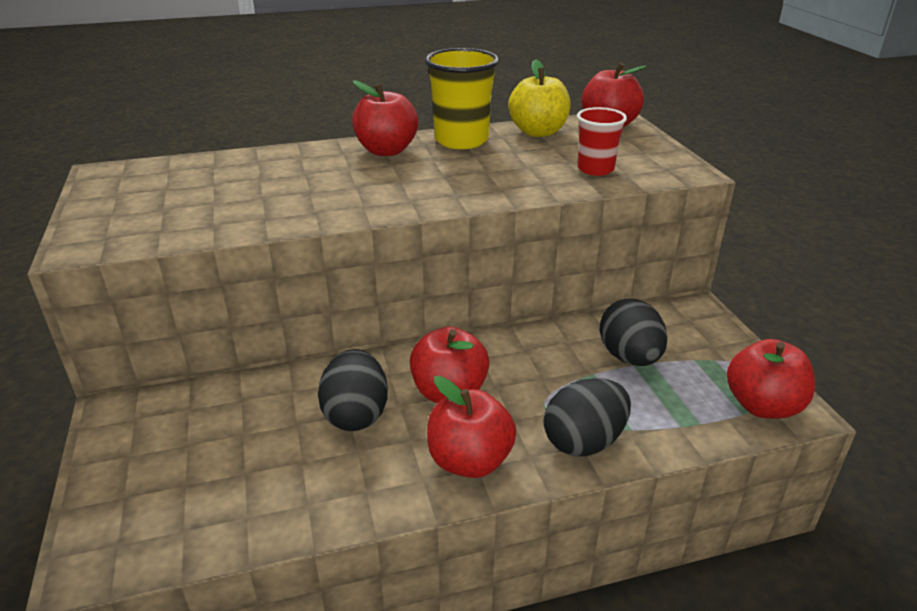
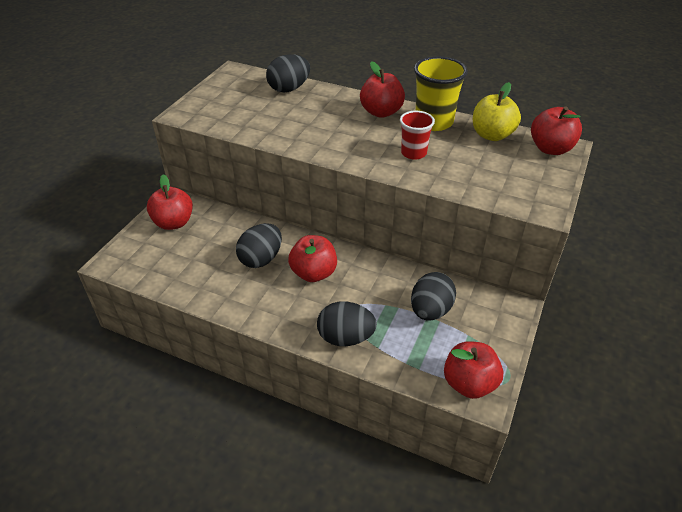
camera: 40 degrees right, 10 degrees up
red apple [427,376,516,478] -> red apple moved to [147,174,193,230]
red cup [577,107,627,176] -> red cup moved to [400,111,435,160]
none -> black egg [266,54,310,92]

